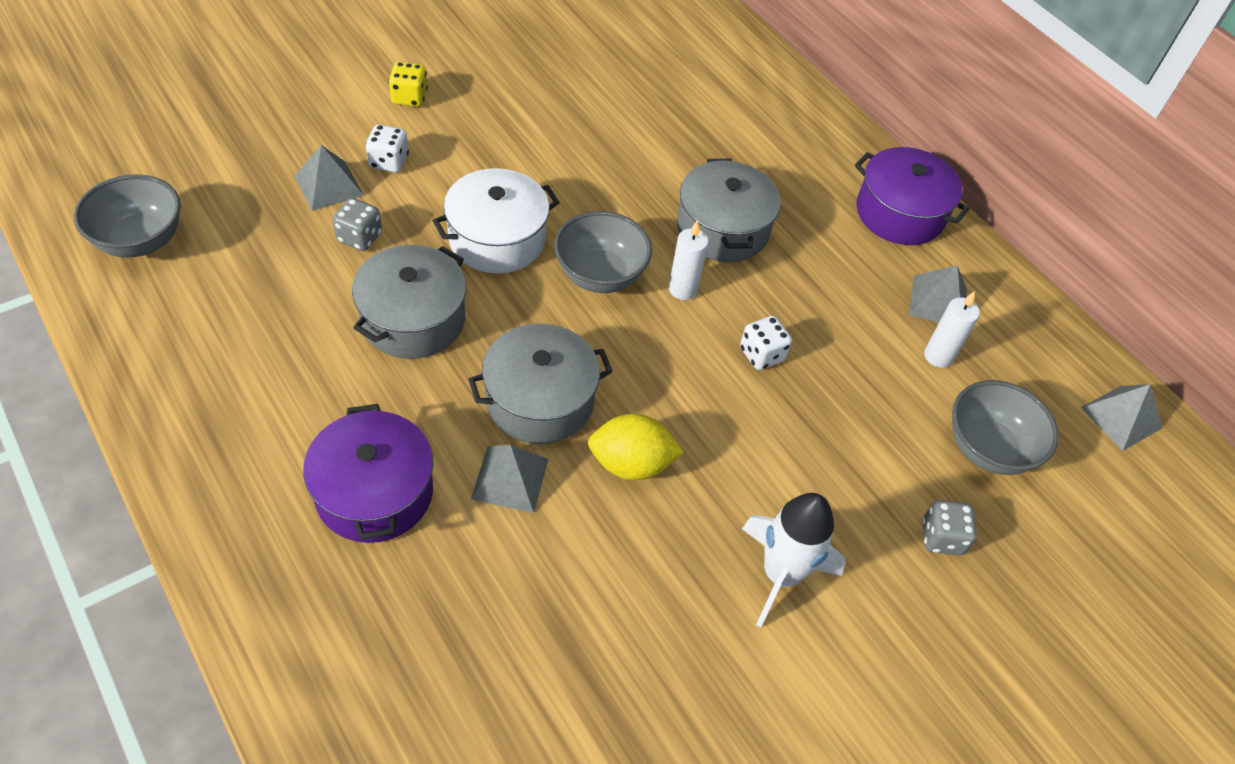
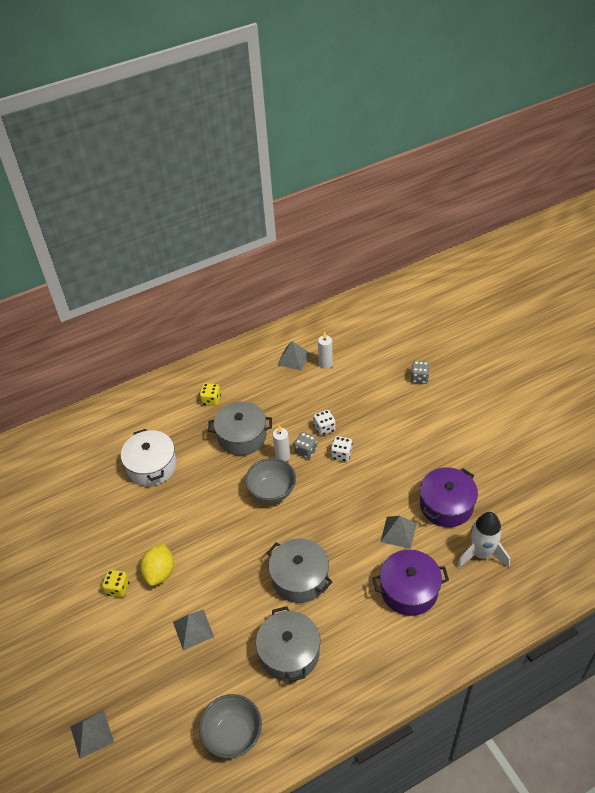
camera: 75 degrees left, 5 degrees down
grey dice [333,198,382,251] -> grey dice moved to [294,432,317,459]
white dice [365,124,409,173] -> white dice moved to [331,436,352,462]
white pot [432,168,560,274] -> white pot moved to [121,429,177,486]
grey pot [468,324,613,444] -> grey pot moved to [256,606,320,682]
yellow lemon [588,414,684,480] -> yellow lemon moved to [140,543,174,586]
white rocket [742,493,846,628] -> white rocket moved to [457,512,510,568]
purple pot [855,147,969,245] -> purple pot moved to [420,467,478,527]
grey bowl [952,380,1059,475] -> none
grey pyramid [1081,384,1162,451] -> grey pyramid moved to [70,711,114,759]
none -> yellow dice [200,383,221,406]

